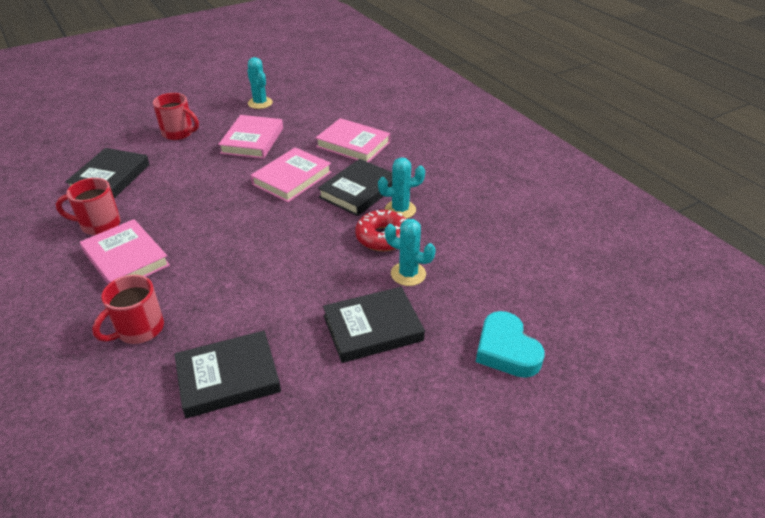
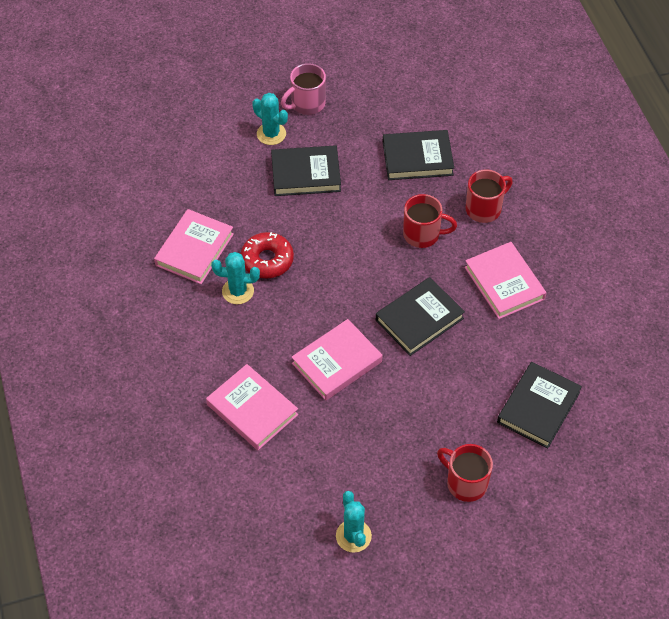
camera: 165 degrees left, 15 degrees up
red mug [56,178,121,235] -> red mug moved to [403,194,457,248]
pink book [218,115,283,159] -> pink book moved to [154,209,234,284]
black book [318,159,392,216] -> black book moved to [376,277,465,356]
turquoise cactus [385,219,436,286] -> turquoise cactus moved to [252,93,288,145]
turquoise heart [476,311,545,378] -> none
none -> pink mug [281,63,326,115]

